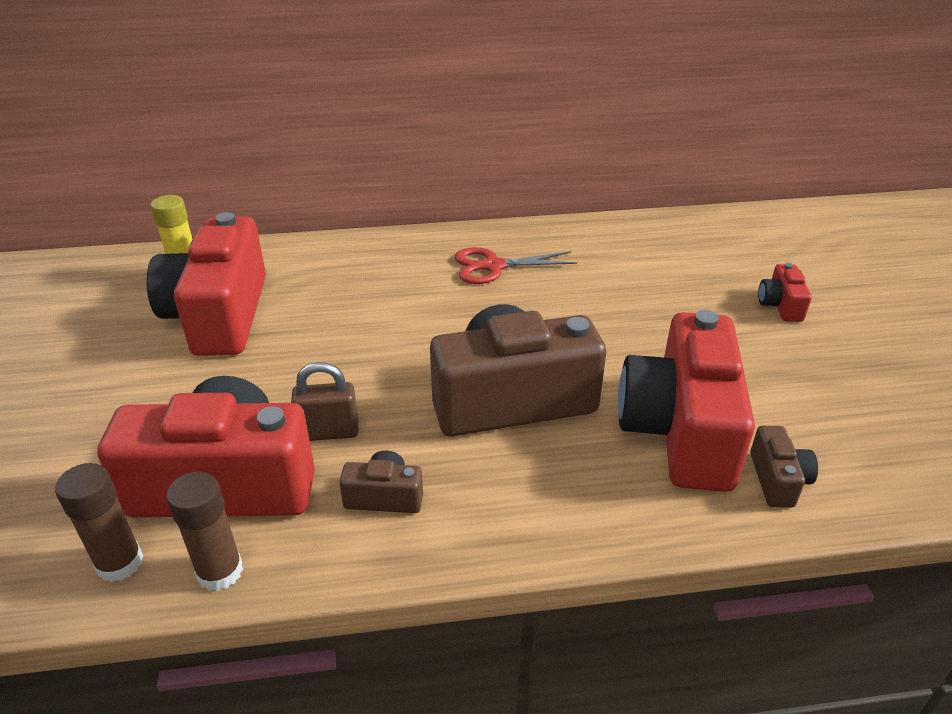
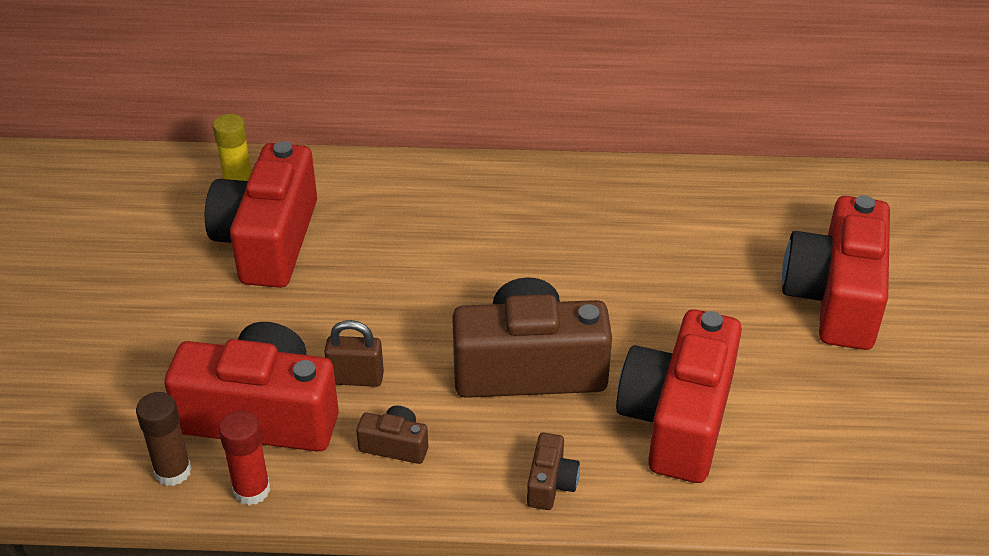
camera: 10 degrees right, 5 degrees up
brown glue stick [166,472,243,591] -> red glue stick [219,410,270,505]
red scissors [455,247,577,284] -> none
brown camera [750,426,818,507] -> brown camera moved to [527,433,580,510]
red camera [758,263,812,322] -> red camera [782,195,890,350], size x2.34

